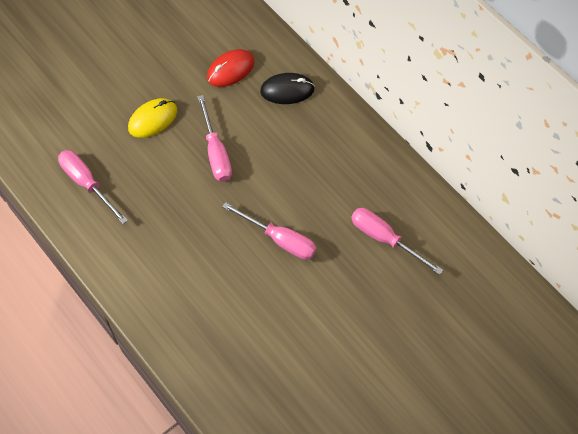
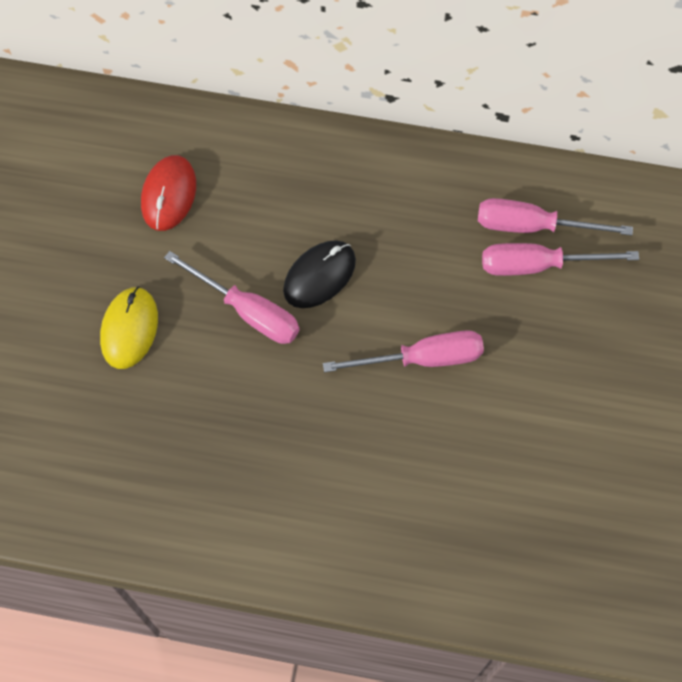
camera: 40 degrees left, 5 degrees up
pink screwdriver [58,150,128,224] -> pink screwdriver moved to [478,198,633,236]
black mouse [260,73,315,104] -> black mouse moved to [283,240,356,308]

